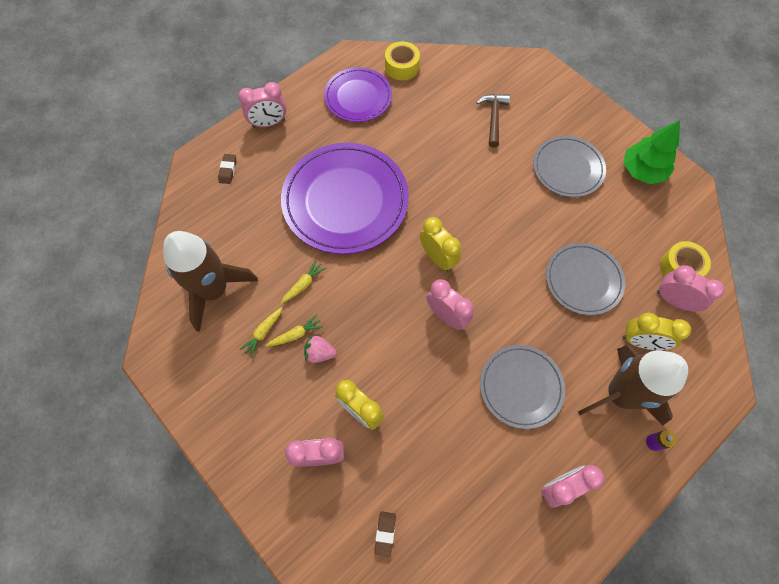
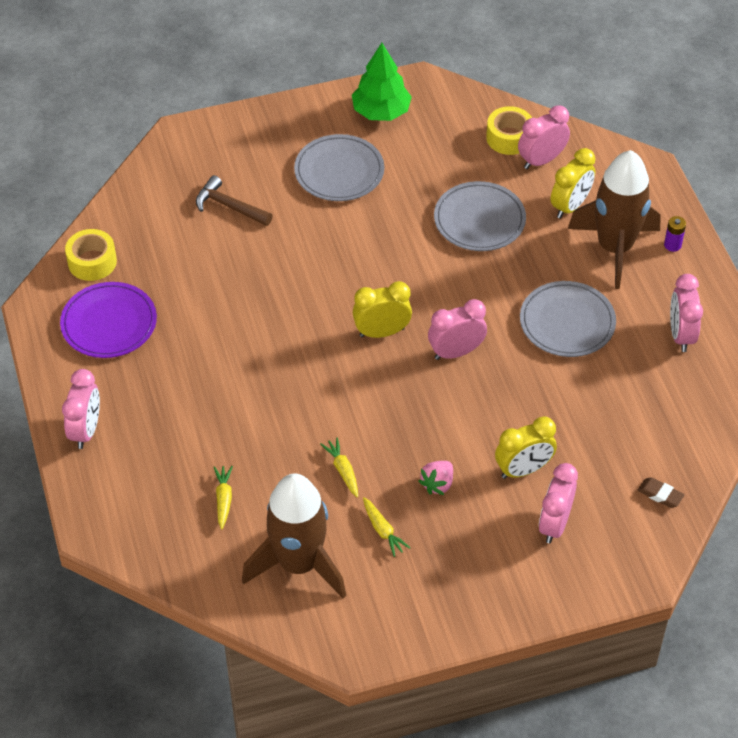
camera: 65 degrees left, 15 degrees down
brown eraser [218,154,236,184] -> none
yellow carrot [266,315,323,347] -> yellow carrot moved to [214,466,233,529]
purple plate [281,143,409,254] -> none

